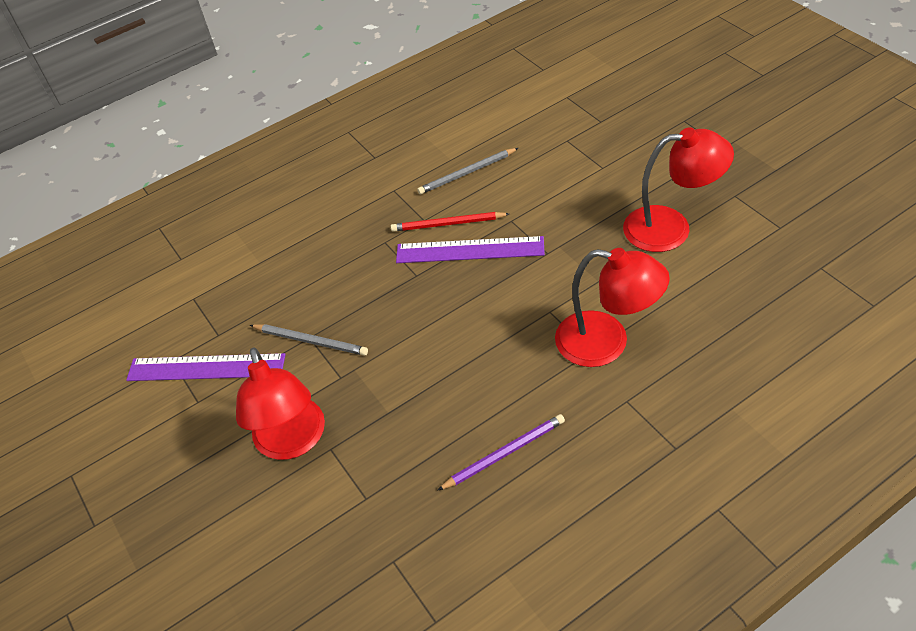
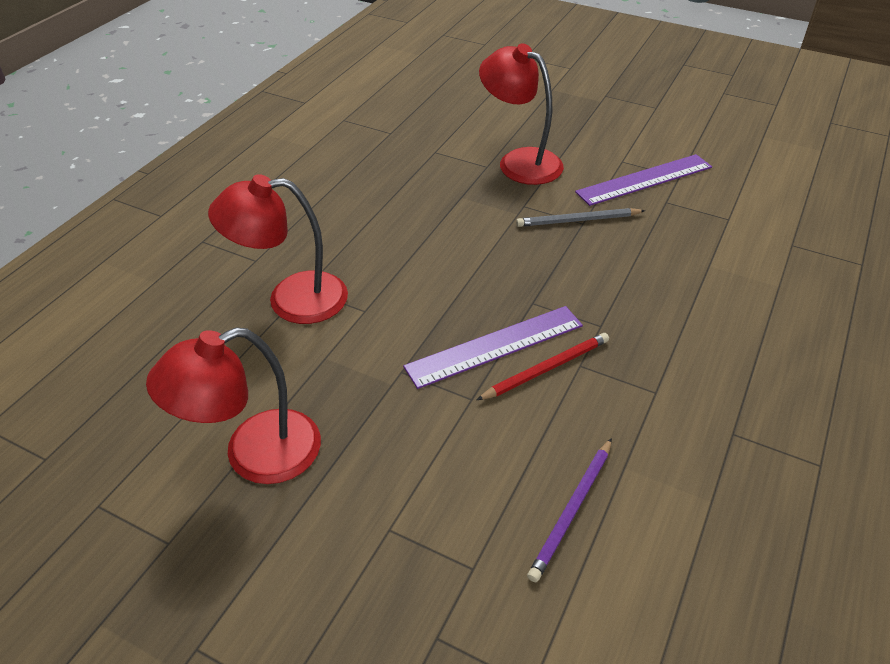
camera: 145 degrees right, 5 degrees down
grey pencil [417,148,518,194] -> none
purple pencil [437,414,565,491] -> purple pencil moved to [527,438,612,582]

